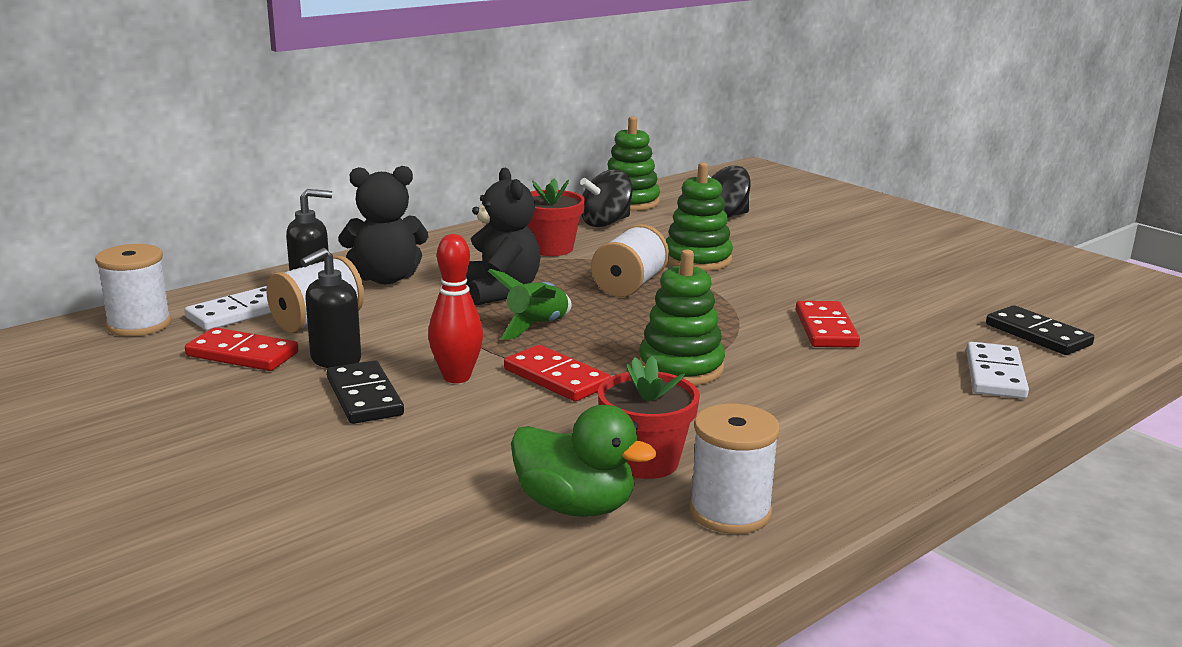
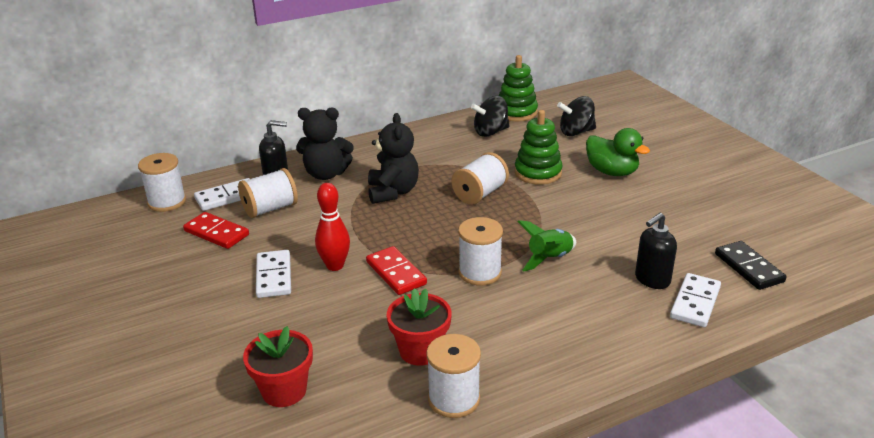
camera: 15 degrees right, 10 degrees up
black soap dispenser [300,248,361,368] -> black soap dispenser moved to [635,213,677,289]
black domino [327,360,404,424] -> white domino [256,250,291,298]
green rocket [488,269,572,340] -> green rocket moved to [518,220,576,271]
green duck [511,405,656,517] -> green duck moved to [586,128,650,176]
red flower pot [527,178,585,256] -> red flower pot moved to [243,326,313,407]
green stacking toy [639,250,725,385] -> white spool [458,217,503,286]
red domino [796,301,860,348] -> none

